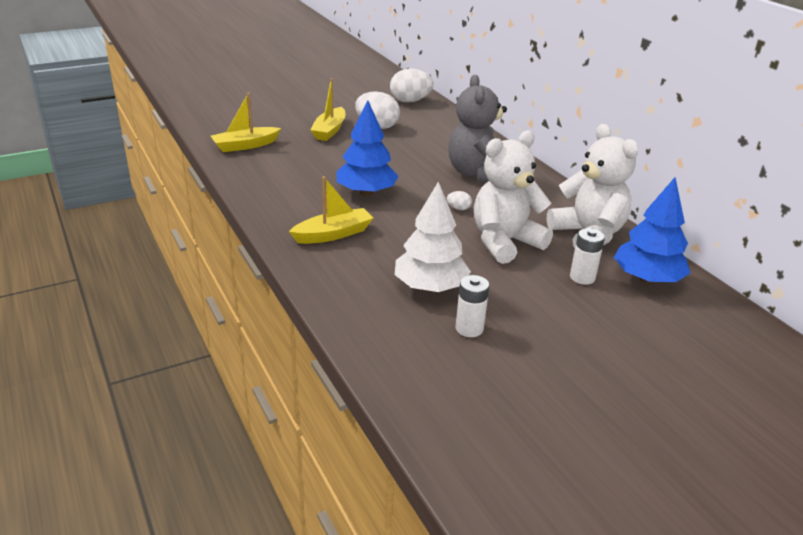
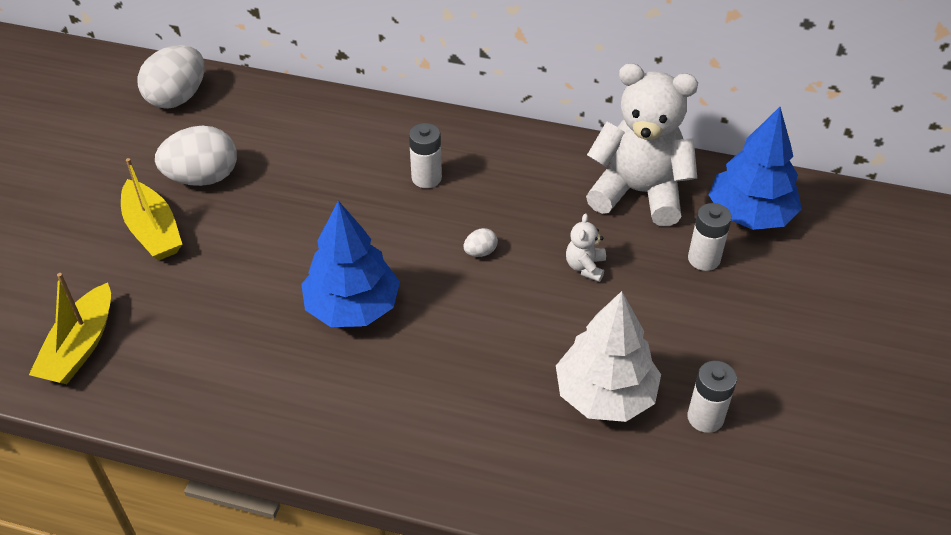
camera: 45 degrees left, 15 degrees up
yellow boat [289,176,373,244] -> none
grey teddy bear [448,75,507,182] -> white battery [409,123,442,188]
white teddy bear [474,130,553,264] -> white teddy bear [566,214,606,282], size x0.41

